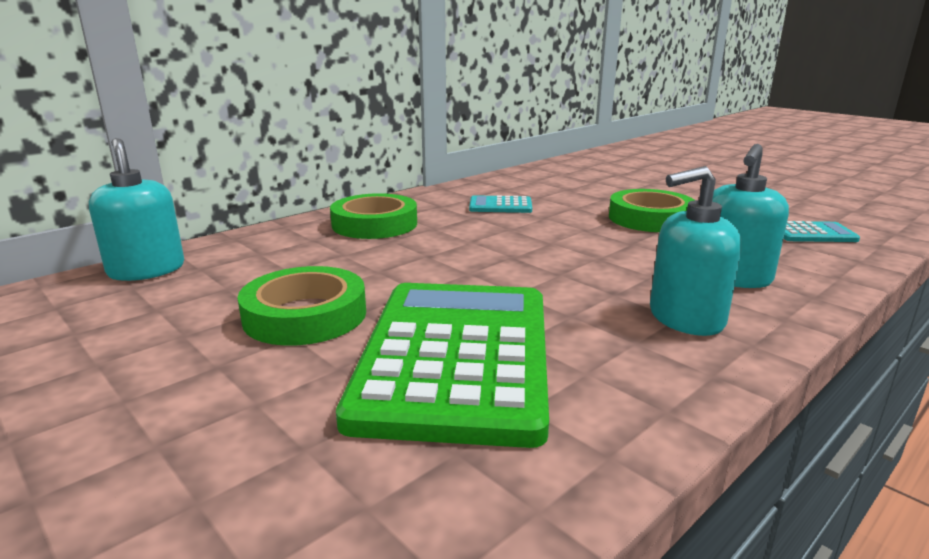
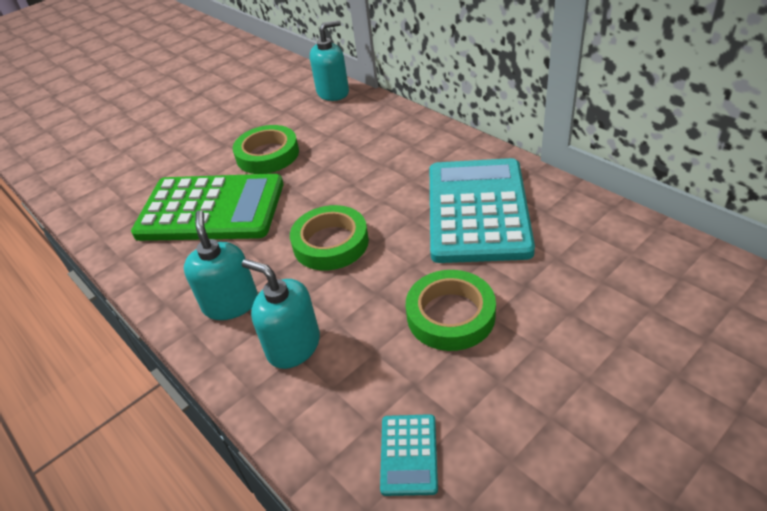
camera: 95 degrees right, 20 degrees up
green tape [330,193,417,239] -> green tape moved to [290,205,369,271]
turquoise calculator [469,195,532,213] -> turquoise calculator [430,158,535,263], size x2.44

